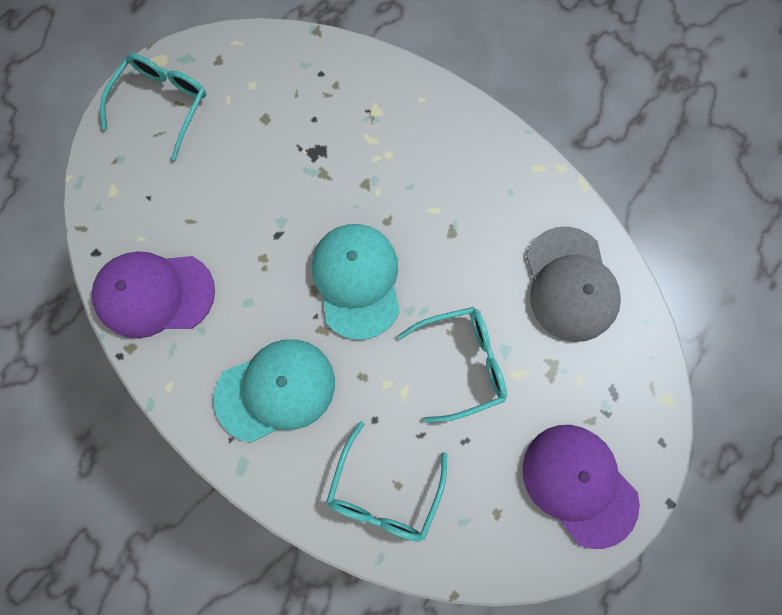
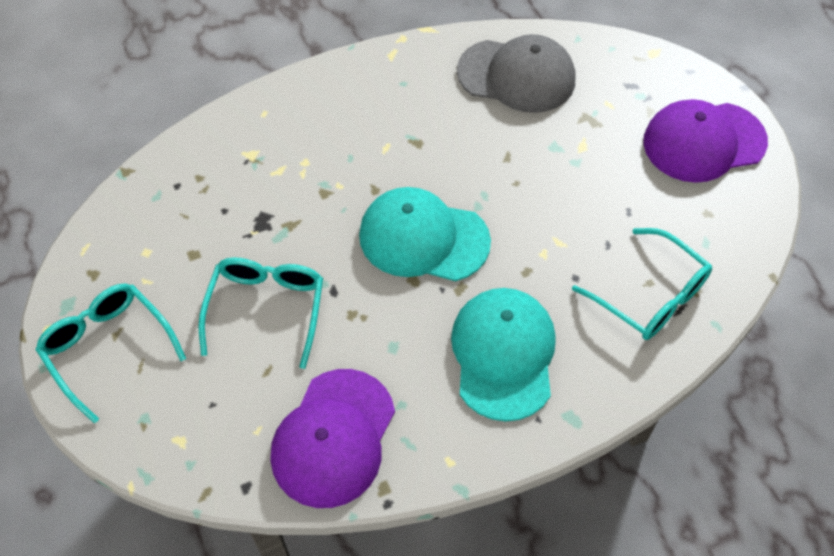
camera: 65 degrees left, 20 degrees down
turquoise glasses [398,307,507,423] -> turquoise glasses moved to [198,257,323,369]

